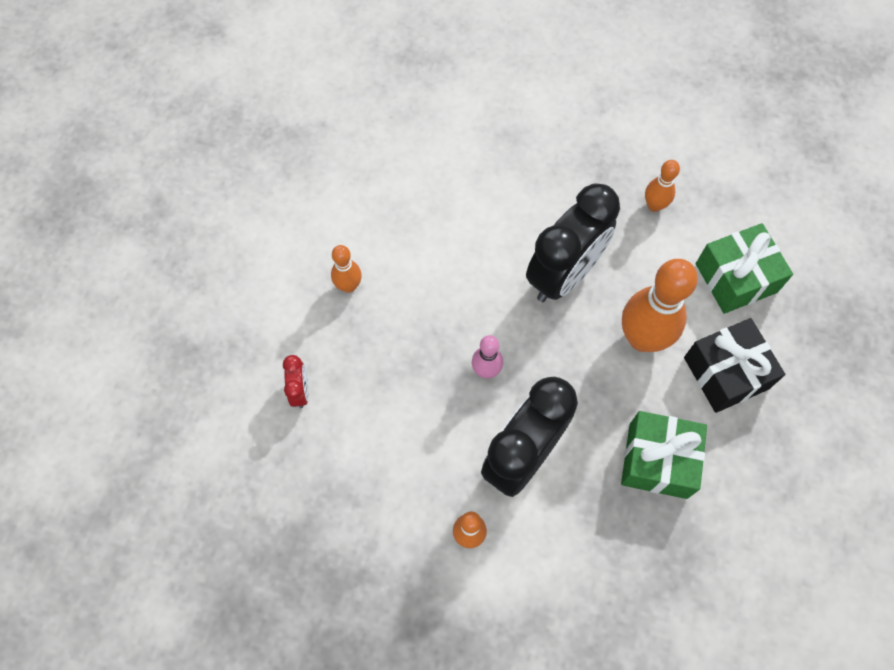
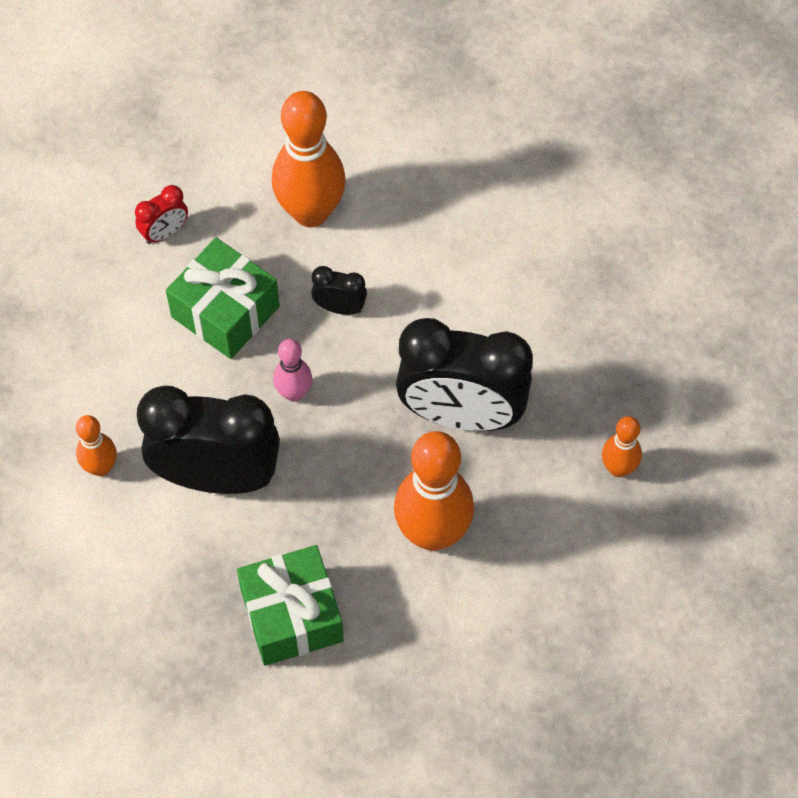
camera: 60 degrees right, 5 degrees down
orange bowling pin [331,245,362,293] -> orange bowling pin [272,91,346,227], size x1.95
black gift [684,318,785,413] -> none
green gift [696,223,793,314] -> green gift moved to [166,238,280,359]
none -> black clock [311,266,367,315]

